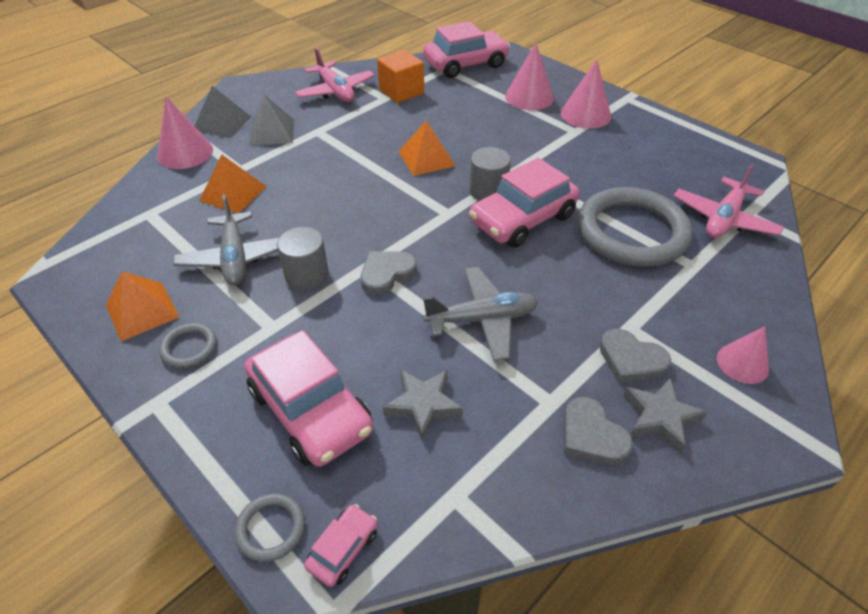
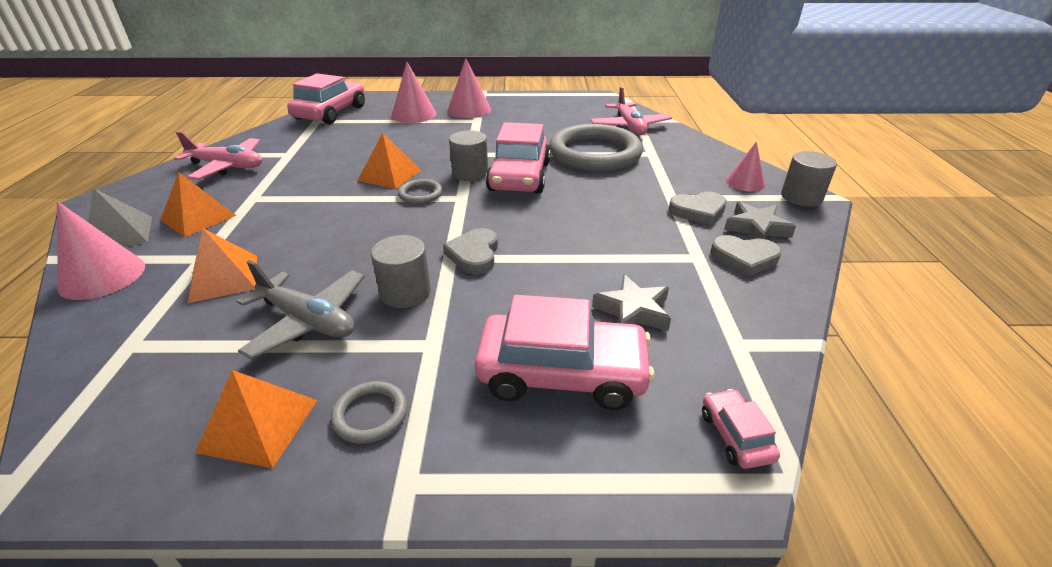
camera: 45 degrees left, 10 degrees down
grey ring [235,493,305,562] -> grey ring moved to [398,179,443,204]
grey pyramid [249,95,294,146] -> orange pyramid [160,172,236,237]
orange cube [377,50,424,103] -> none
grey plane [423,267,538,361] -> none
none -> grey cylinder [781,151,837,206]

